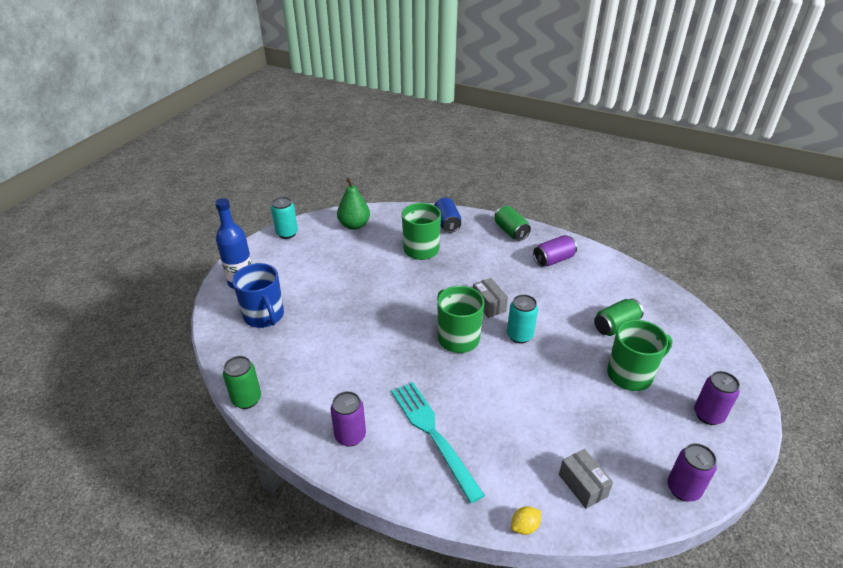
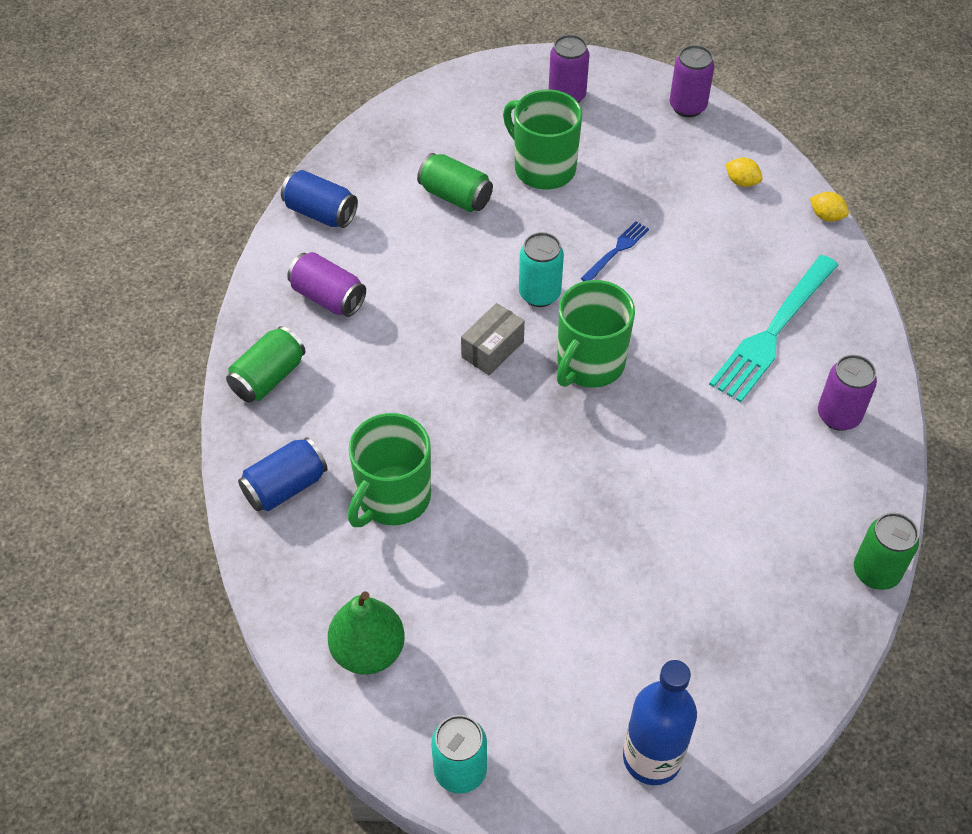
camera: 115 degrees left, 15 degrees up
blue mug [232,263,284,328] -> none
grey box [559,449,613,509] -> yellow lemon [725,158,763,187]
none -> blue can [281,170,358,228]
none -> blue fork [581,221,649,281]

